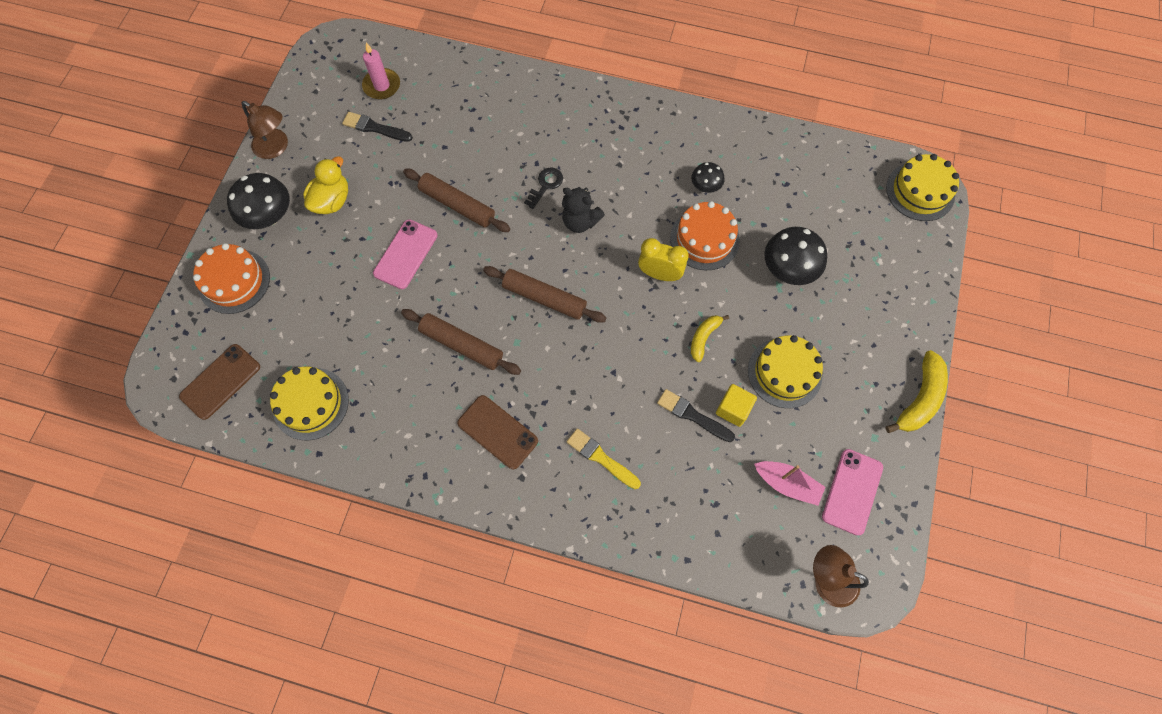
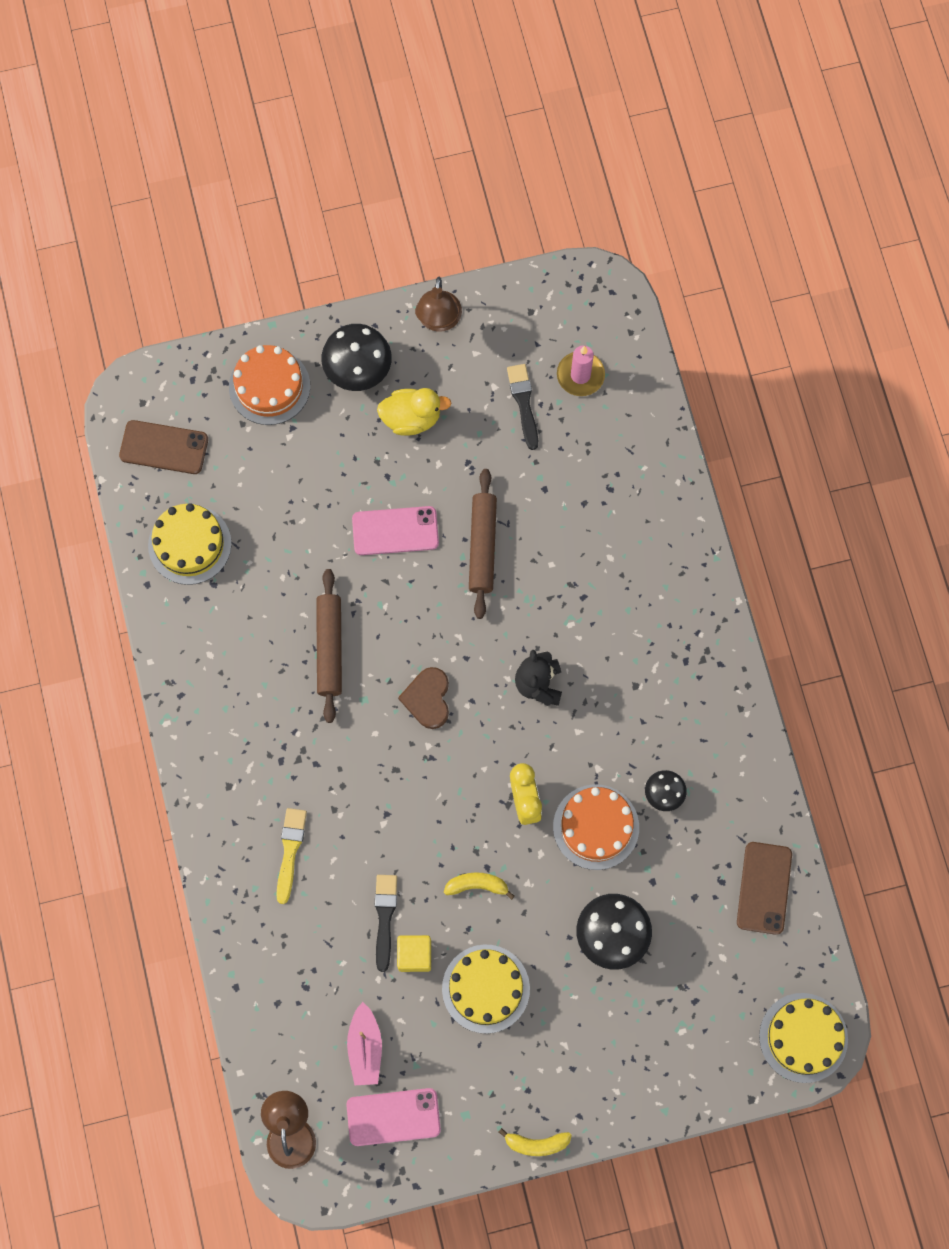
camera: 60 degrees right, 5 degrees up
brown phone [457,395,538,469] -> brown phone moved to [737,842,792,935]
brown rolling pin [483,266,606,323] -> brown heart [398,667,449,729]
black key [524,168,563,209] -> none
yellow banana [885,350,948,433] -> yellow banana [499,1128,572,1156], size x0.61

